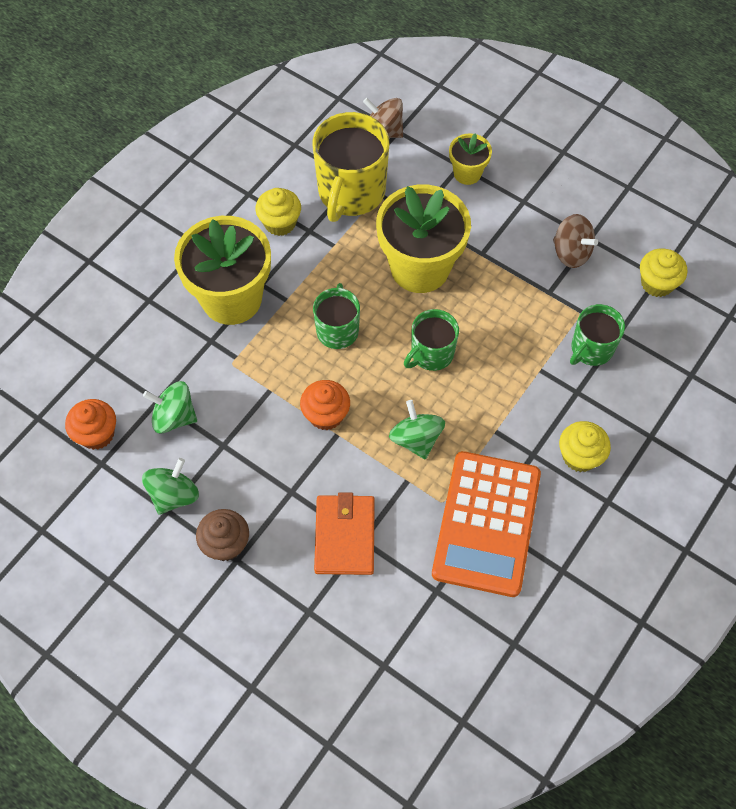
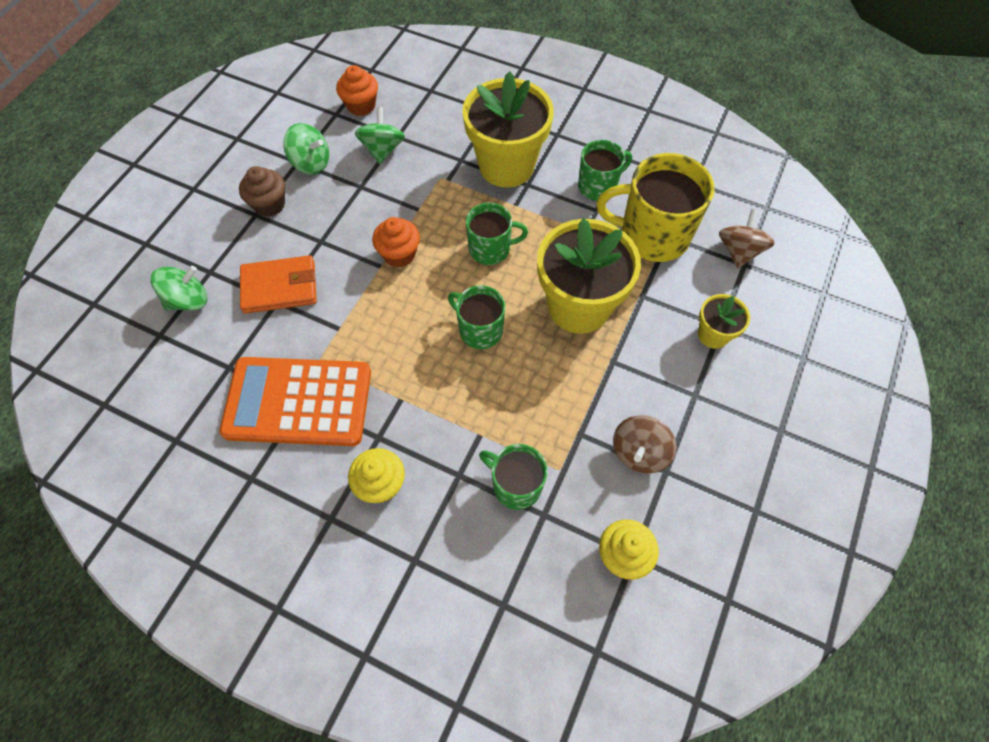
camera: 80 degrees right, 0 degrees up
yellow cupcake [255,188,301,236] -> green mug [578,140,632,201]
green spinning top [389,400,445,460] -> green spinning top moved to [151,266,207,311]

